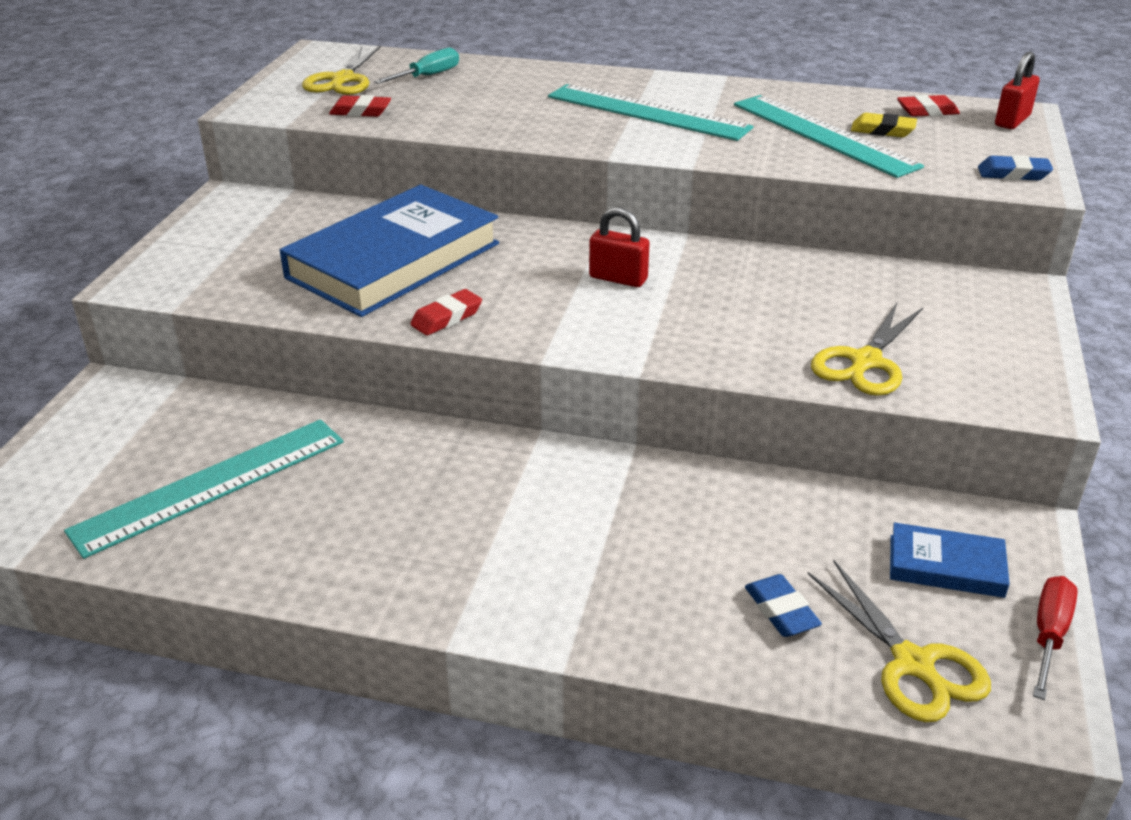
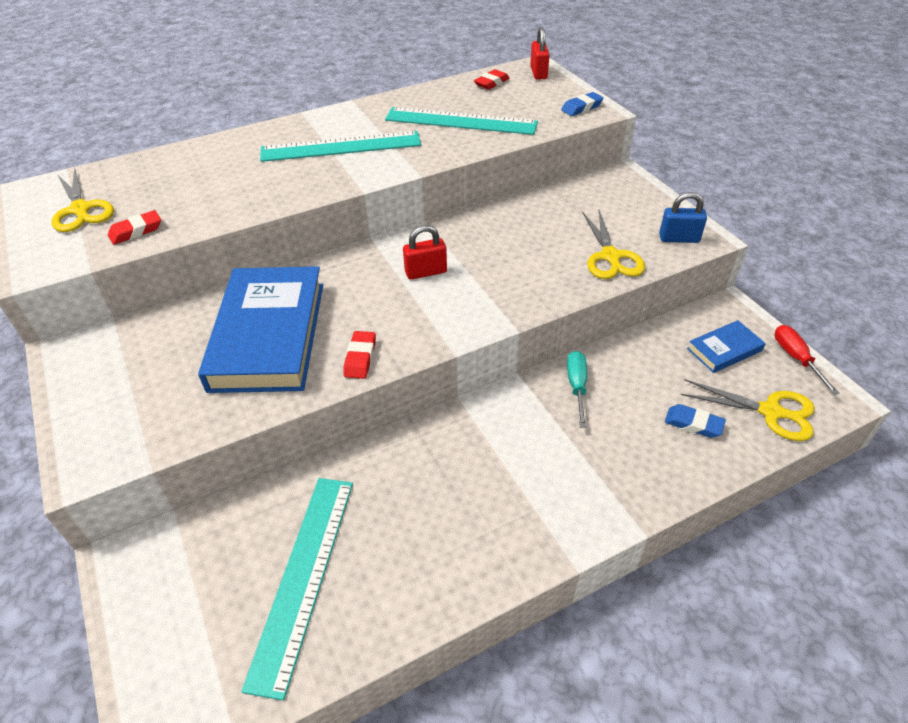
camera: 40 degrees left, 10 degrees up
turquoise screwdriver [374,48,459,84] -> turquoise screwdriver moved to [567,351,587,428]
yellow eraser [851,113,917,137] -> none
none -> blue padlock [659,192,707,243]

